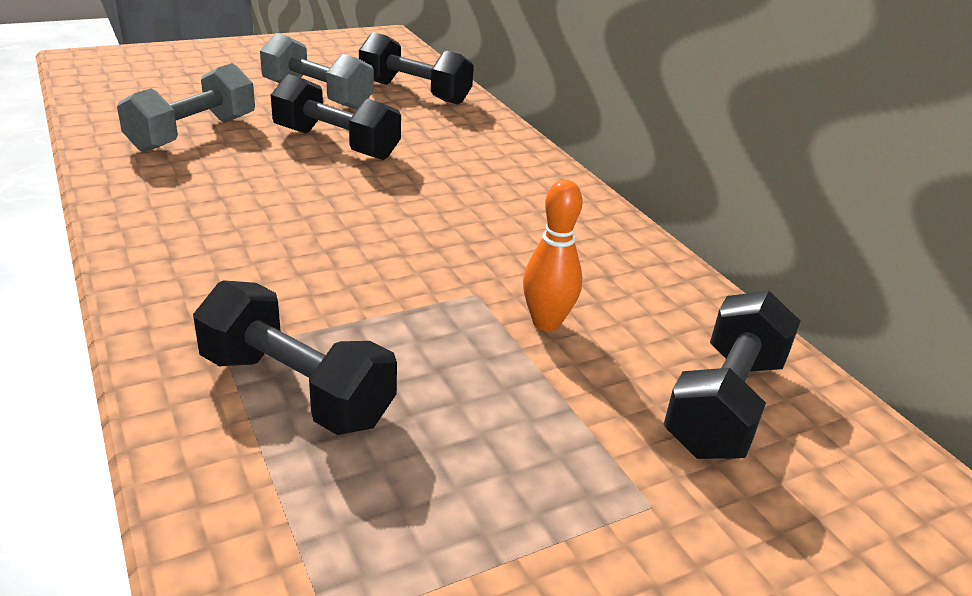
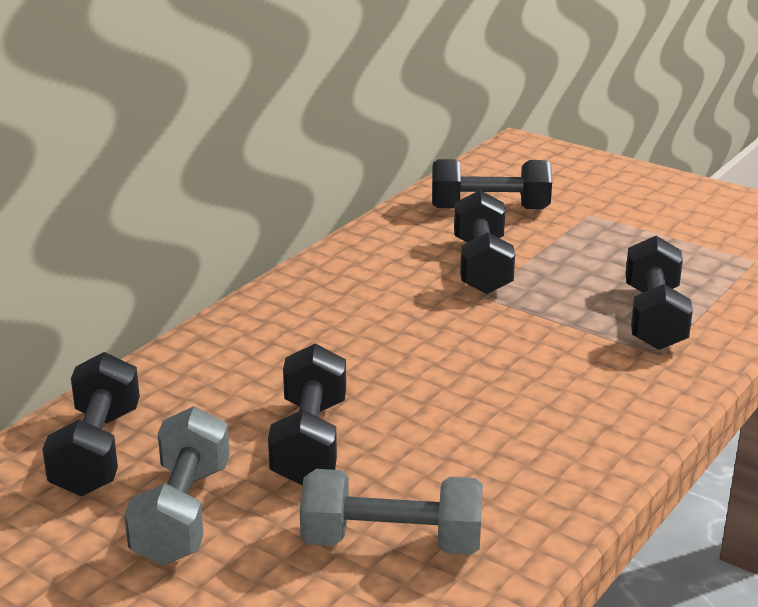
camera: 115 degrees left, 5 degrees down
orange bowling pin [523,180,583,331] -> black dumbbell [454,190,515,294]

